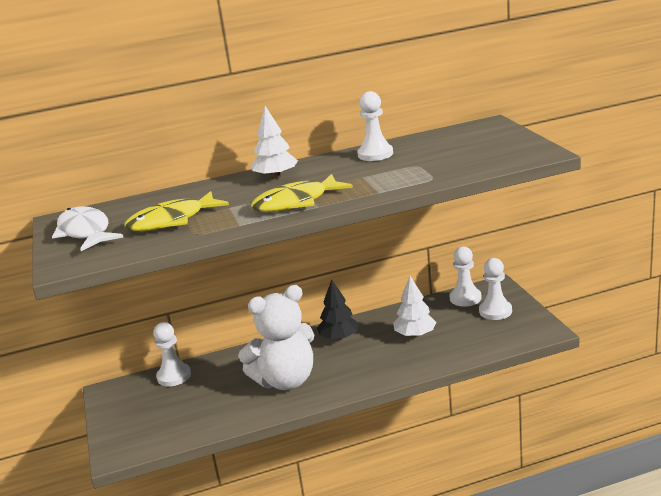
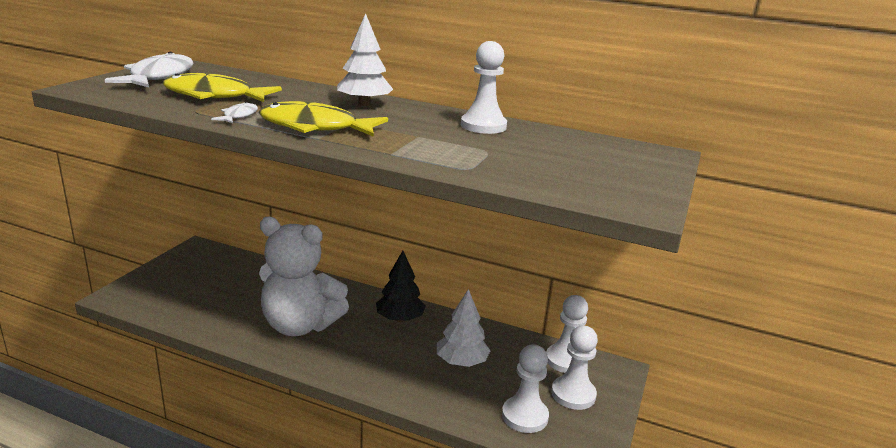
camera: 35 degrees right, 0 degrees up
white pawn [153,322,191,386] -> white pawn moved to [502,344,549,433]
none -> white fish [211,102,258,123]

